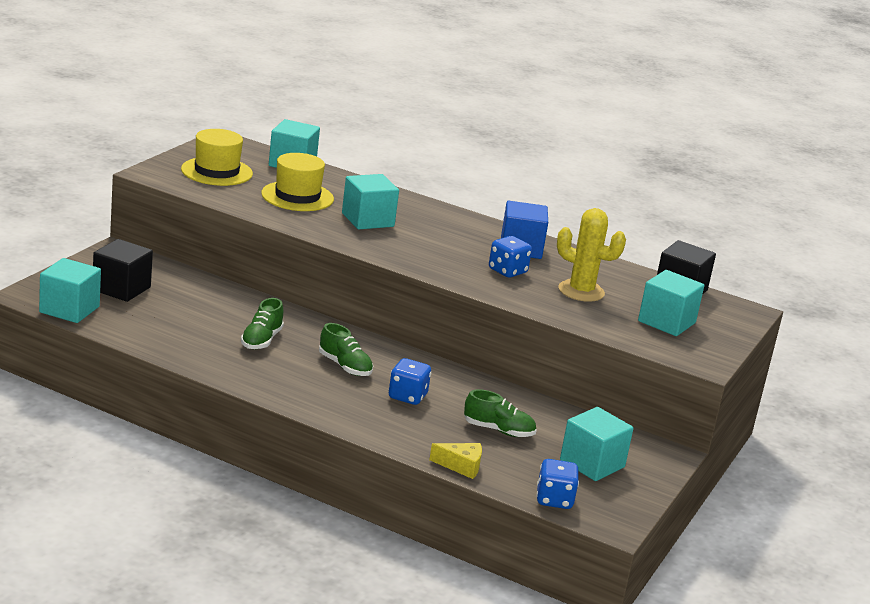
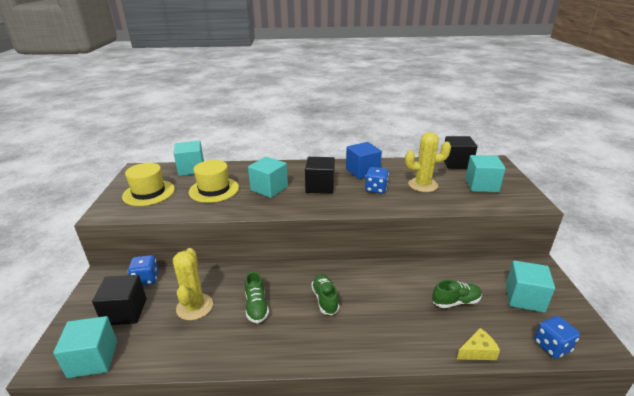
camera: 25 degrees left, 5 degrees up
green shoe [319,323,373,376] -> green shoe turned 120 degrees counterclockwise [311,274,340,315]
blue dice [388,358,431,405] -> blue dice moved to [128,255,159,286]
none -> yellow cactus [173,248,213,320]
none -> black cube [305,157,335,194]

